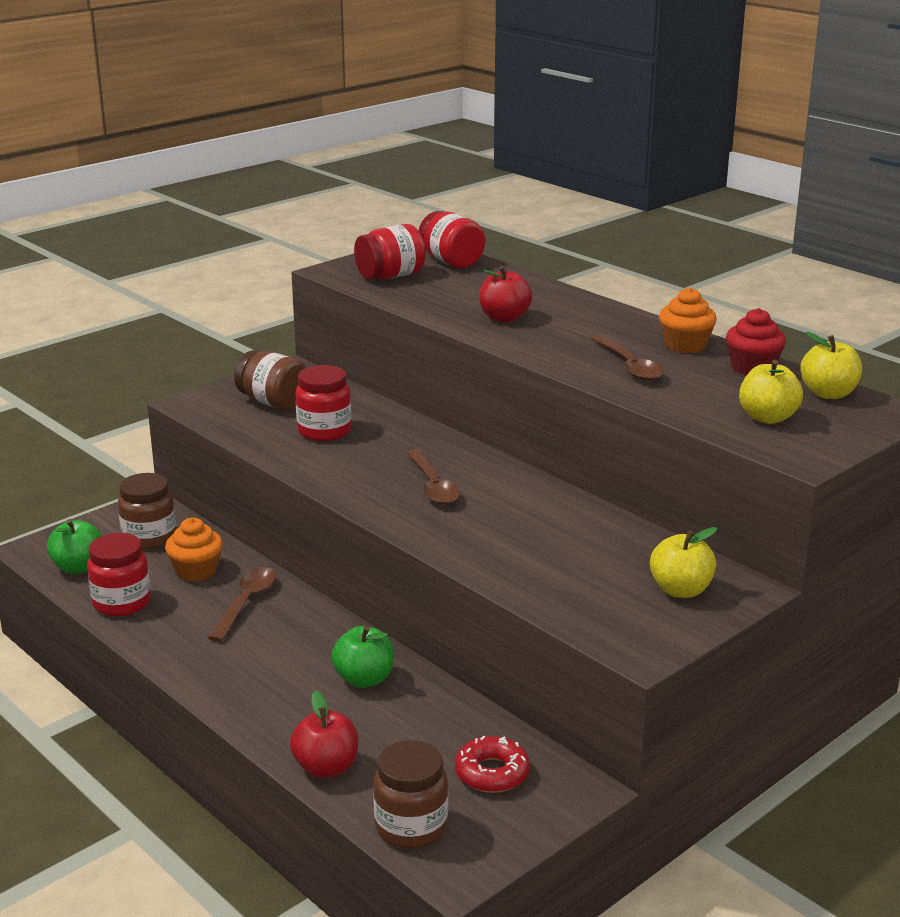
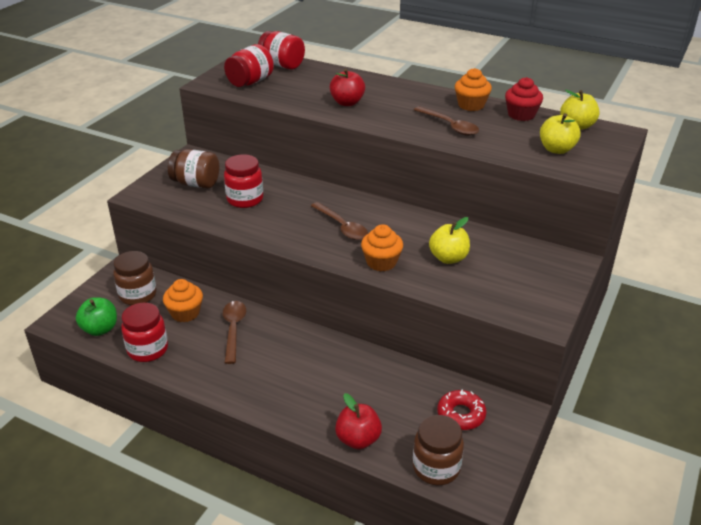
camera: 20 degrees left, 10 degrees up
green apple [331,626,394,688] -> none
yellow apple [650,527,717,598] -> yellow apple moved to [429,217,470,264]
none -> orange cupcake [361,224,403,271]

